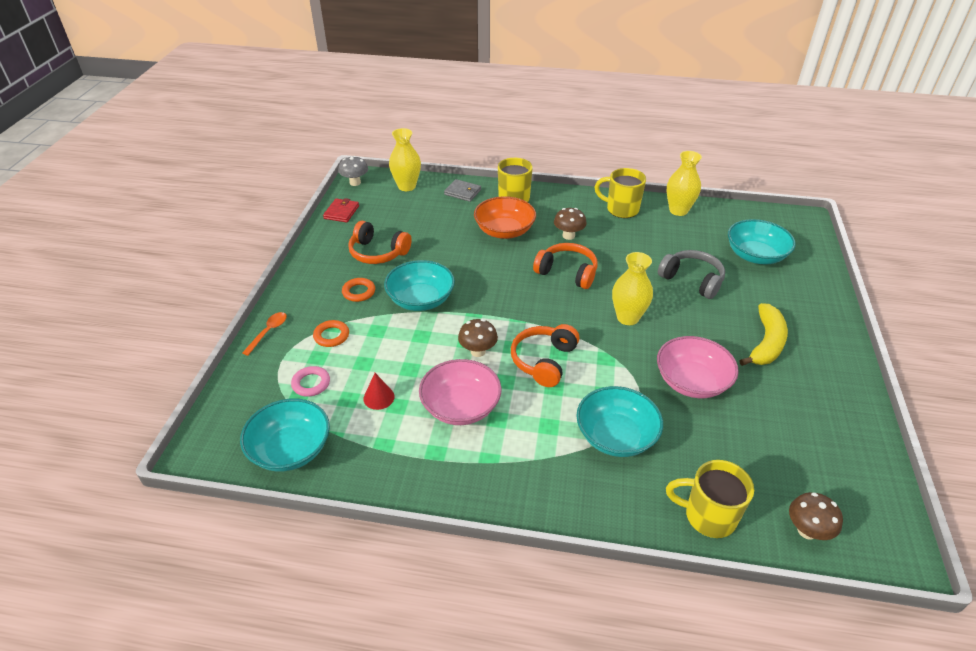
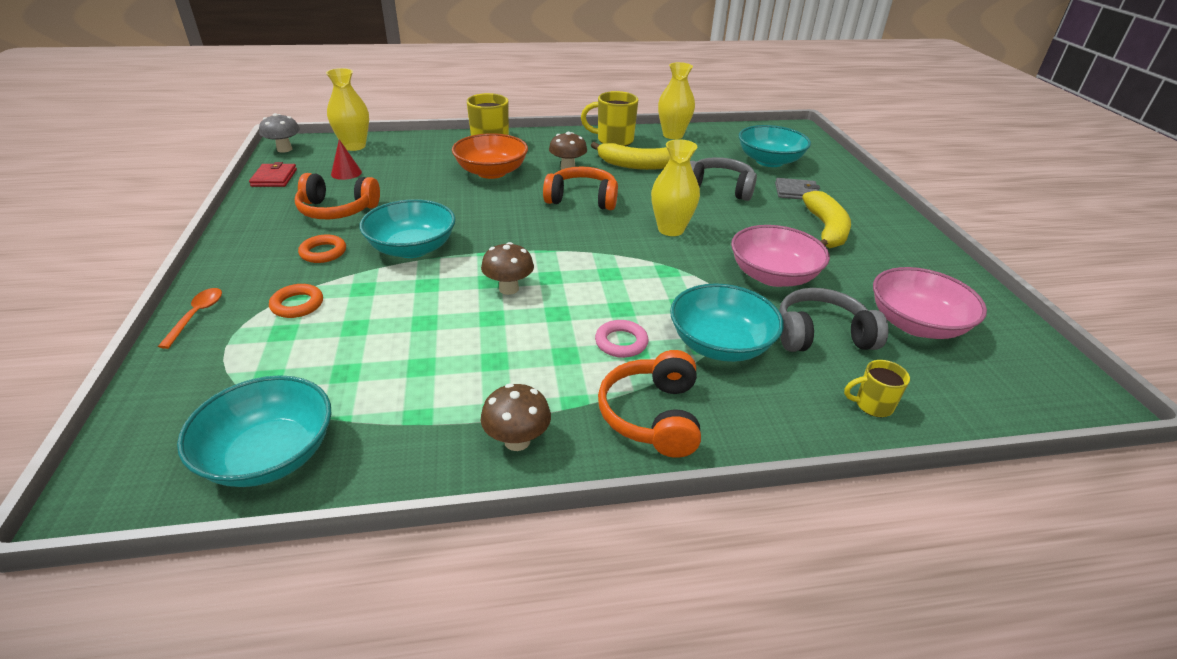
camera: 20 degrees left, 5 degrees down
pink ring [291,366,330,397] -> pink ring moved to [595,320,648,358]
red cone [364,373,395,410] -> red cone moved to [331,140,362,180]
pink bowl [419,359,502,425] -> pink bowl moved to [873,267,987,339]
grey wallet [444,179,481,202] -> grey wallet moved to [775,178,820,200]
orange headphones [511,324,579,387] -> orange headphones moved to [598,350,701,458]
yellow mug [666,460,754,538] -> yellow mug [844,360,910,417], size x0.57
brown mushroom [789,492,843,540] -> brown mushroom moved to [481,383,551,451]
none -> yellow banana [591,142,670,170]
none -> grey headphones [779,288,888,352]

